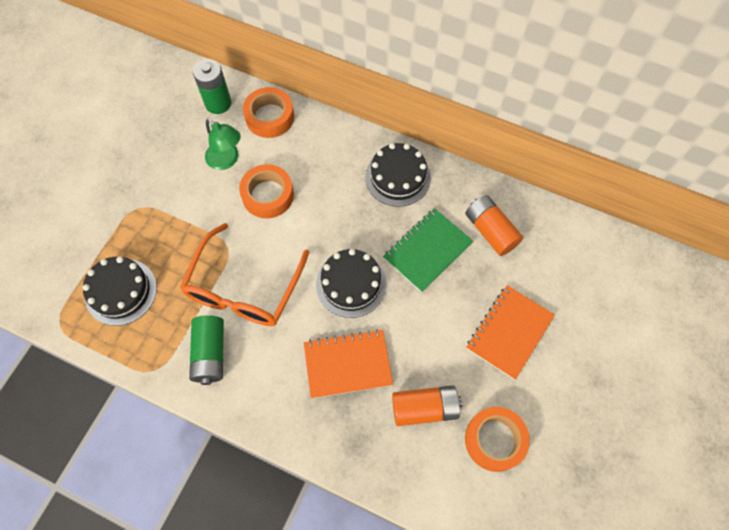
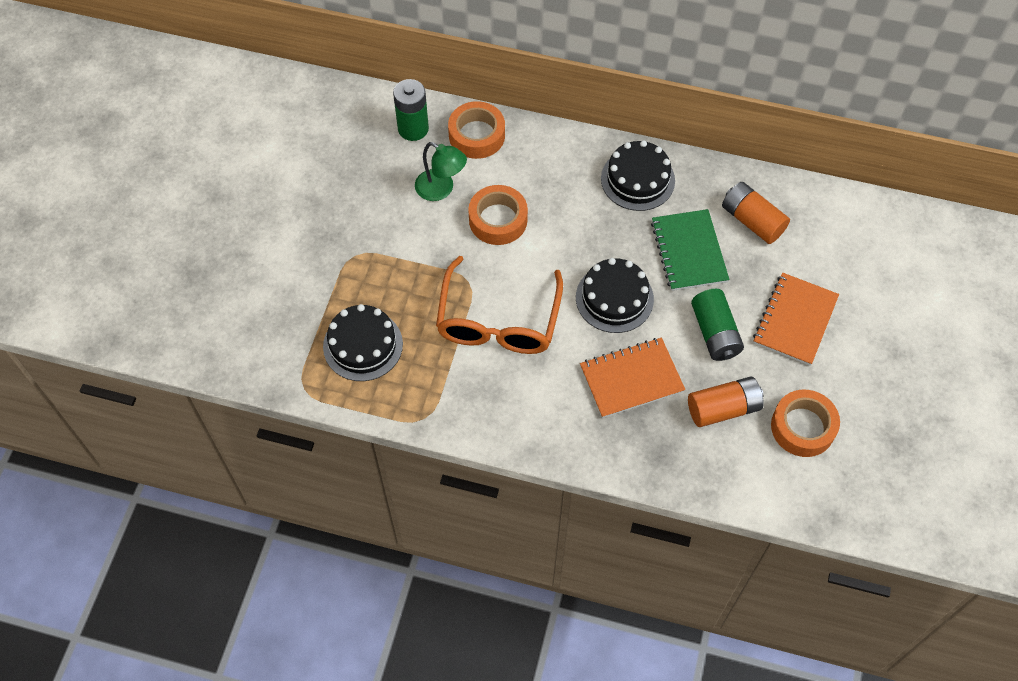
camera: 10 degrees left, 5 degrees down
green battery [189,315,224,385] -> green battery moved to [691,289,744,361]
green notebook [383,208,473,293] -> green notebook turned 45 degrees counterclockwise [651,209,729,291]

